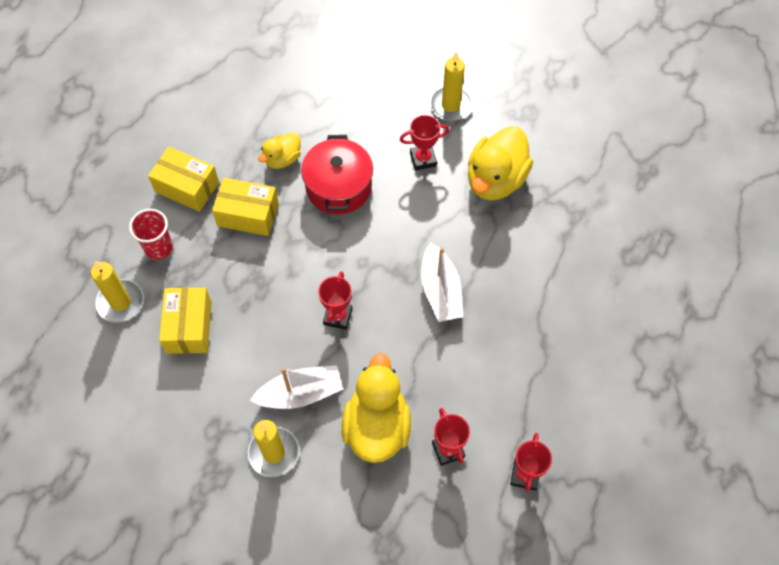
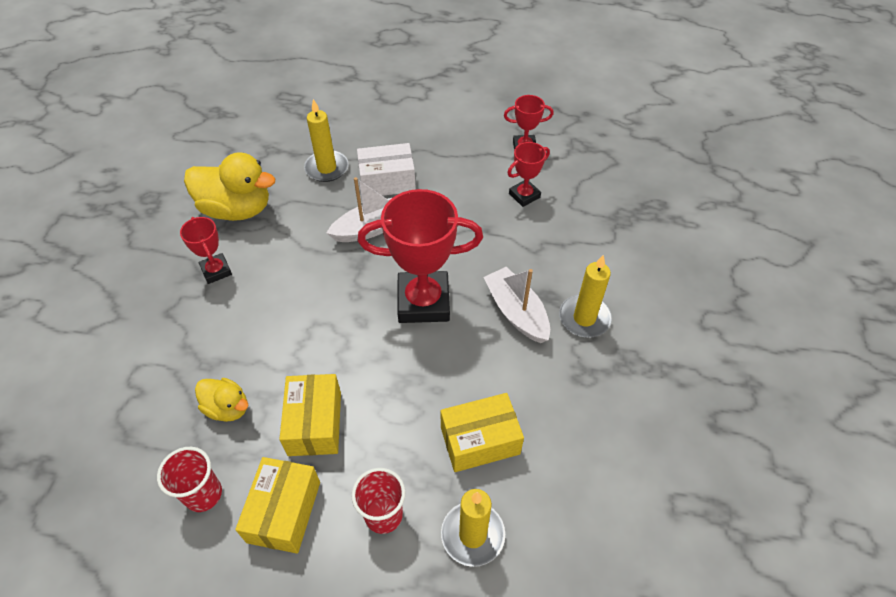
camera: 105 degrees left, 10 degrees down
red pot [301,135,373,215] -> none
red trophy [318,271,352,330] -> red trophy [358,189,483,323], size x1.95
yellow duck [342,353,411,463] -> none
yellow candle [430,52,473,121] -> yellow candle moved to [304,99,348,182]
none -> red cup [157,447,222,512]
none -> white box [357,143,416,196]

